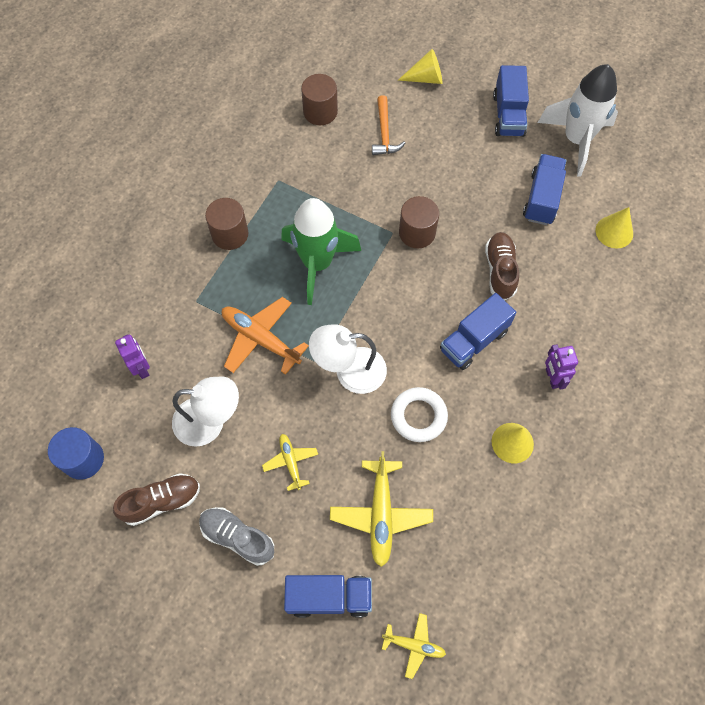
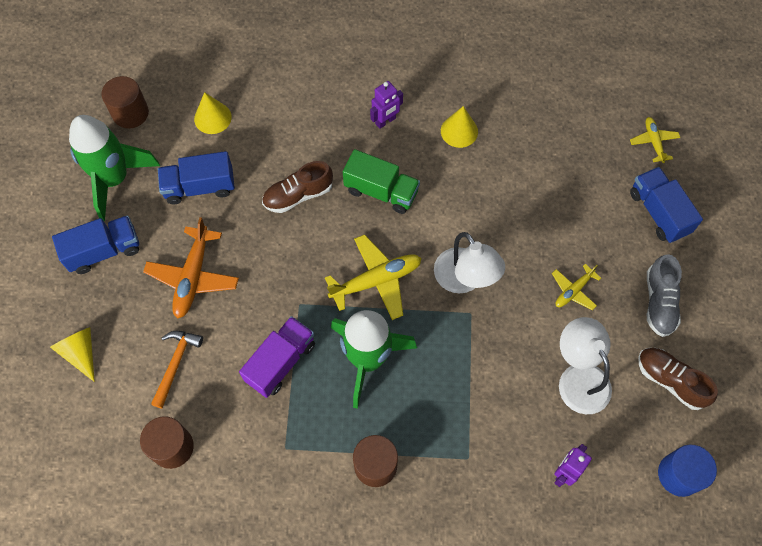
camera: 115 degrees left, 0 degrees up
orange plane [222,297,309,375] -> orange plane moved to [143,217,239,319]
yellow plane [330,451,433,567] -> yellow plane moved to [325,235,422,320]
orange hammer [372,95,405,155] -> orange hammer turned 45 degrees counterclockwise [151,331,203,408]
white ring [391,387,448,442] -> none
brown cylinder [399,196,439,249] -> brown cylinder moved to [102,76,149,128]
blue truck [440,293,516,370] -> green truck [343,149,420,214]
white rocket [538,64,618,177] -> green rocket [69,115,160,221]
none -> purple truck [239,316,315,398]

